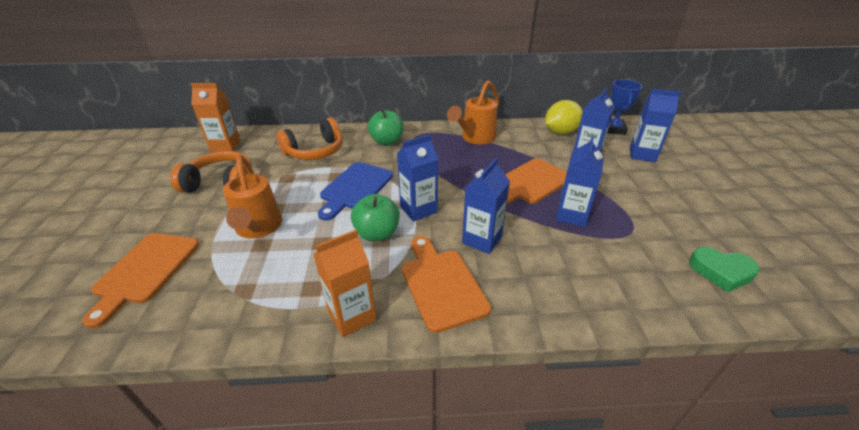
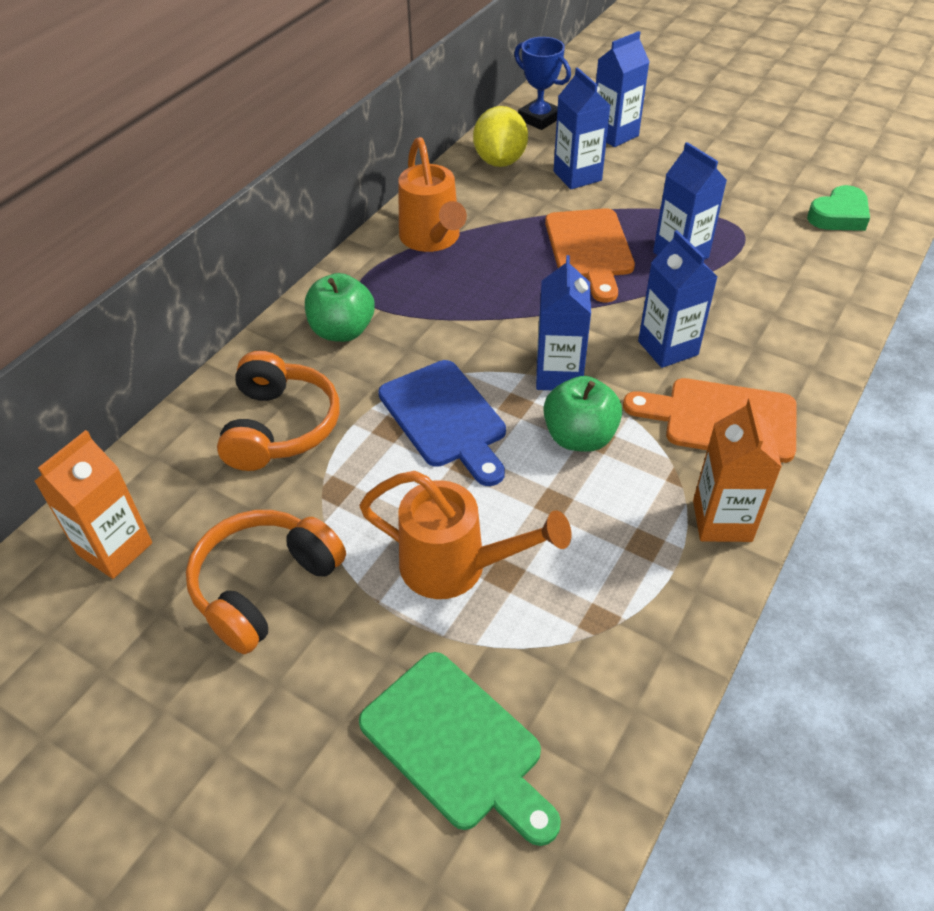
camera: 55 degrees left, 10 degrees up
orange cutting board [82,233,199,329] -> green cutting board [359,652,561,846]

